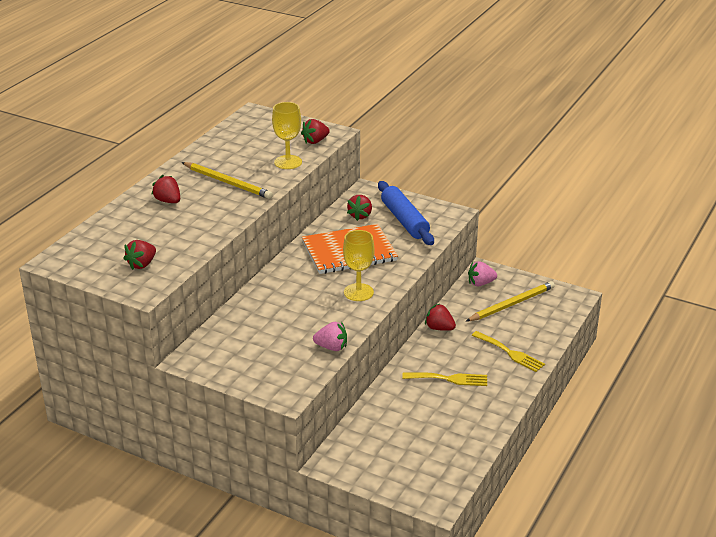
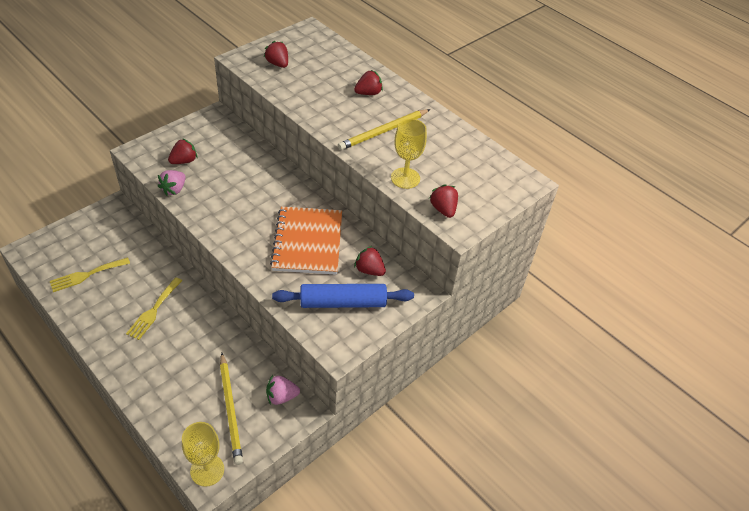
camera: 105 degrees right, 15 degrees up
yellow goblet [343,230,375,301] -> yellow goblet moved to [182,422,224,487]
red strawberry [425,304,456,331] -> red strawberry moved to [168,138,198,164]
pink strawberry [468,261,497,286] -> pink strawberry turned 105 degrees counterclockwise [266,375,300,405]
yellow fork [471,331,545,372] -> yellow fork moved to [50,258,130,292]

